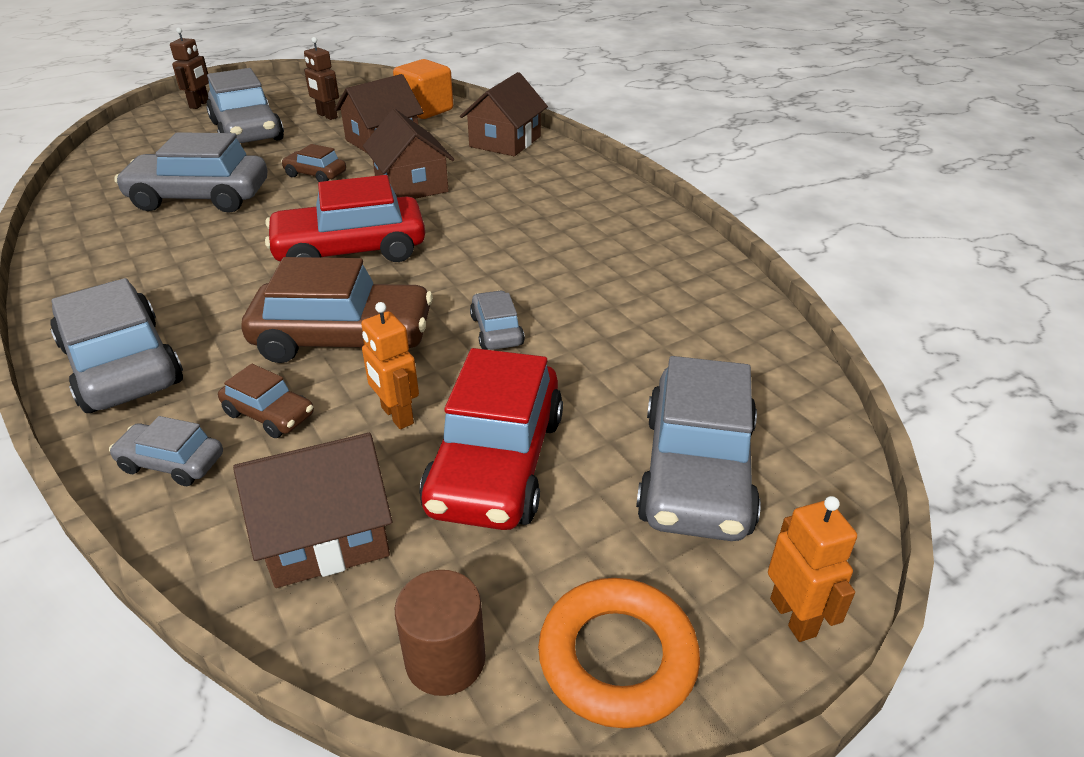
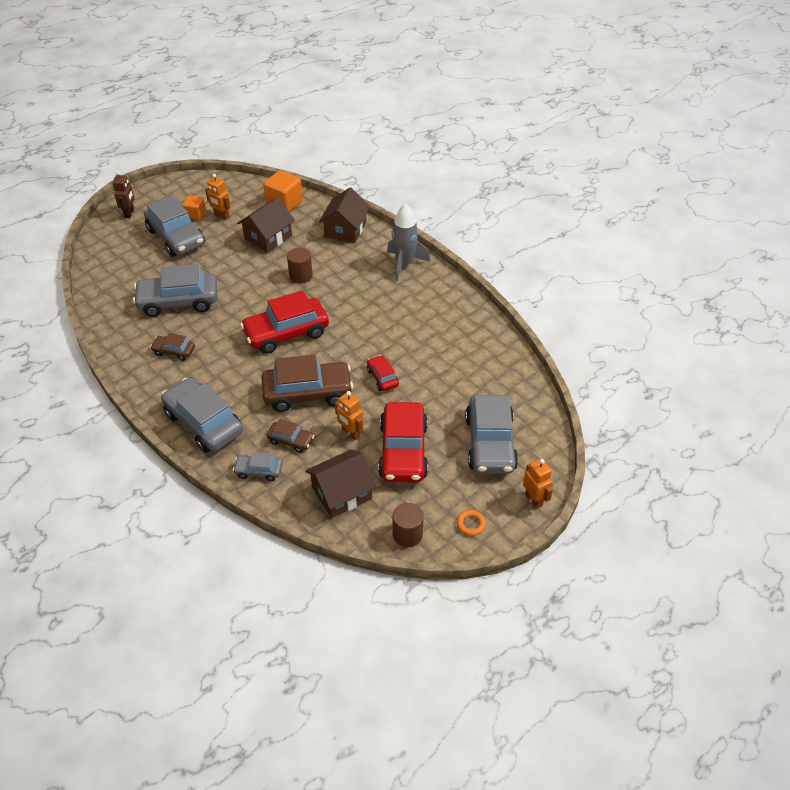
camera: 10 degrees left, 10 degrees up
brown car [281,144,346,182] -> brown car moved to [150,333,195,361]
brown robot [304,37,339,120] -> orange robot [205,174,230,220]
brown house [363,109,454,199] -> brown cylinder [287,247,313,284]
grey car [470,290,525,350] -> red car [367,355,399,391]
orange ring [538,578,700,728] -> orange ring [457,510,486,536], size x0.49
none -> orange cube [182,195,206,220]
none -> grey rocket [387,203,430,281]

